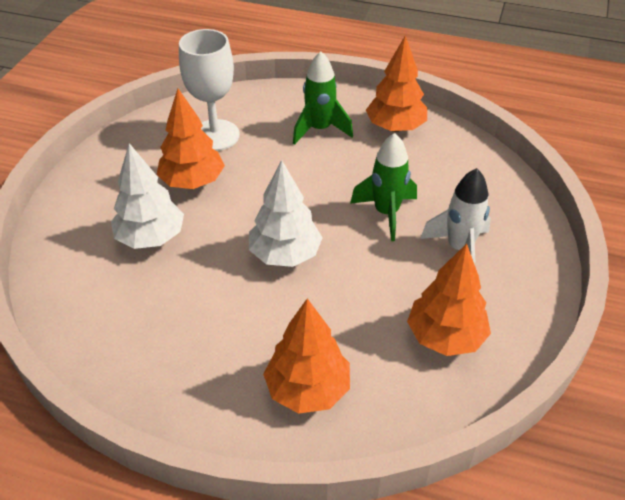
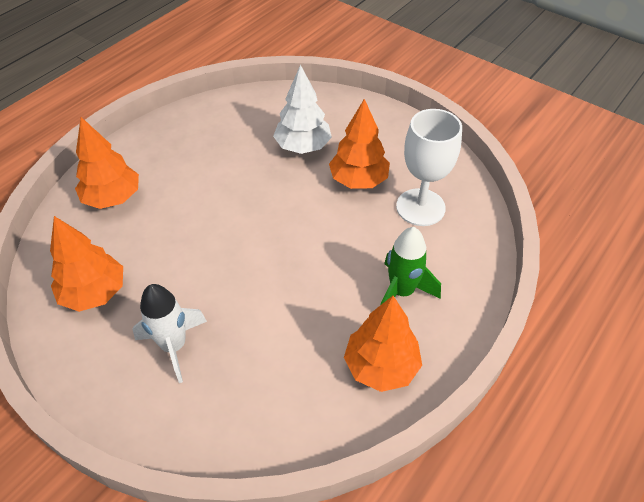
camera: 110 degrees right, 5 degrees up
white tree [249,160,323,267] -> none
green rocket [350,133,417,241] -> none

